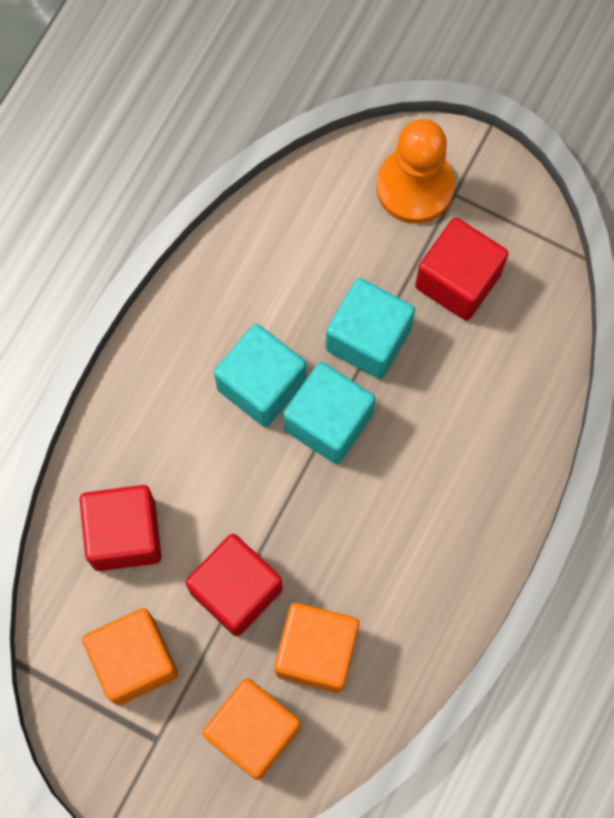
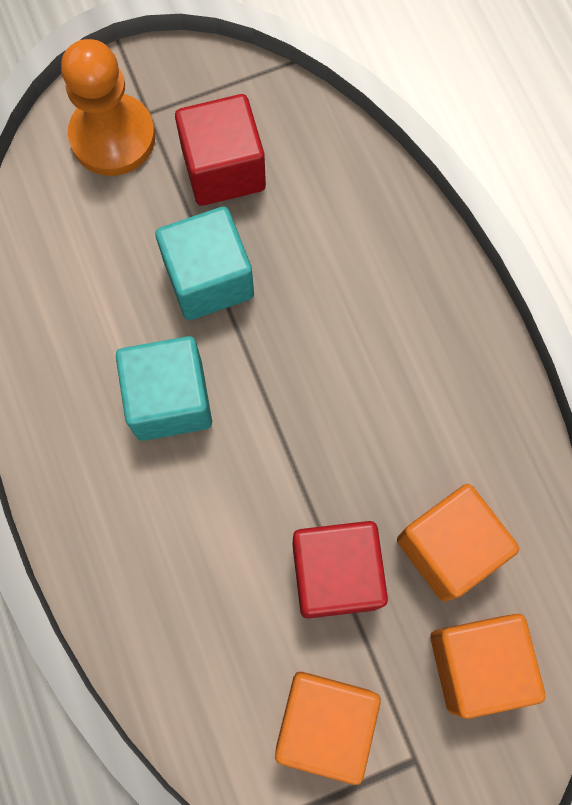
camera: 50 degrees left, 0 degrees up
red cube [79,485,161,571] -> none
turquoise cube [283,362,375,464] -> none

